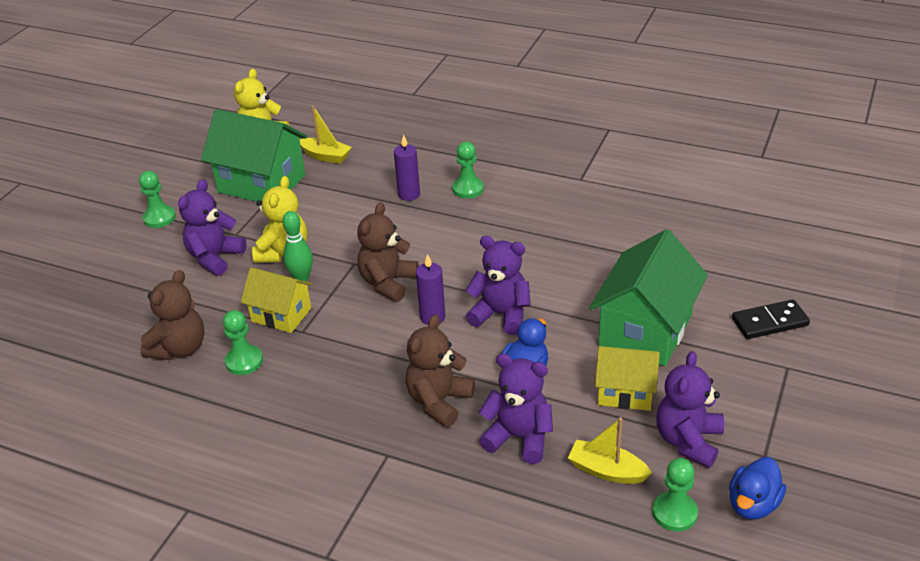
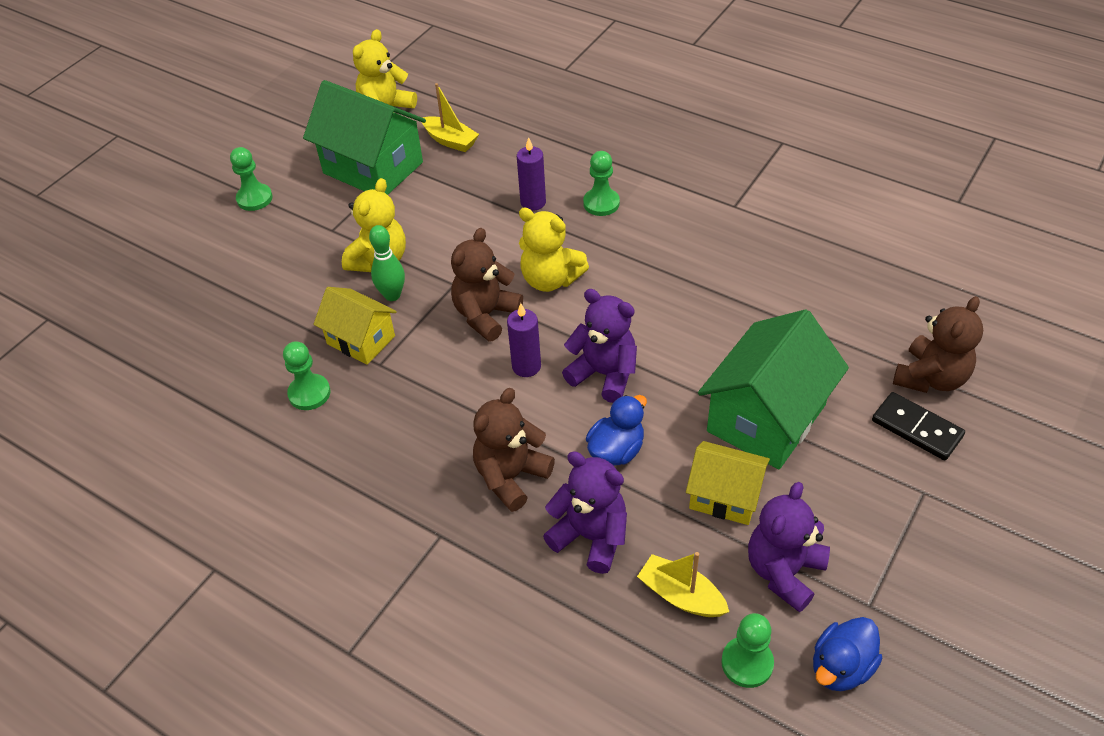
camera: 10 degrees right, 10 degrees up
brown teddy bear [140,270,205,360] -> brown teddy bear moved to [893,296,983,393]
purple teddy bear [178,180,247,276] -> none
black domino [732,299,810,339] -> black domino turned 45 degrees clockwise [872,392,965,461]
none -> yellow teddy bear [519,207,589,292]

